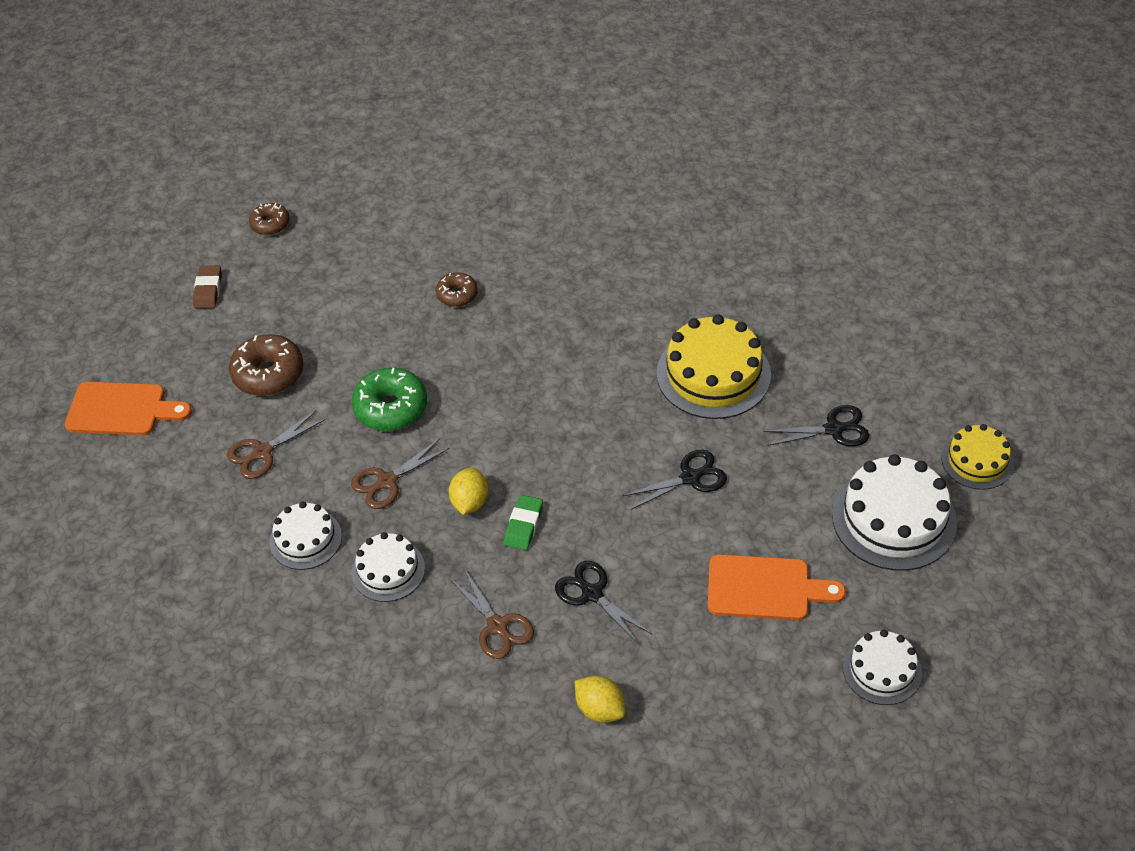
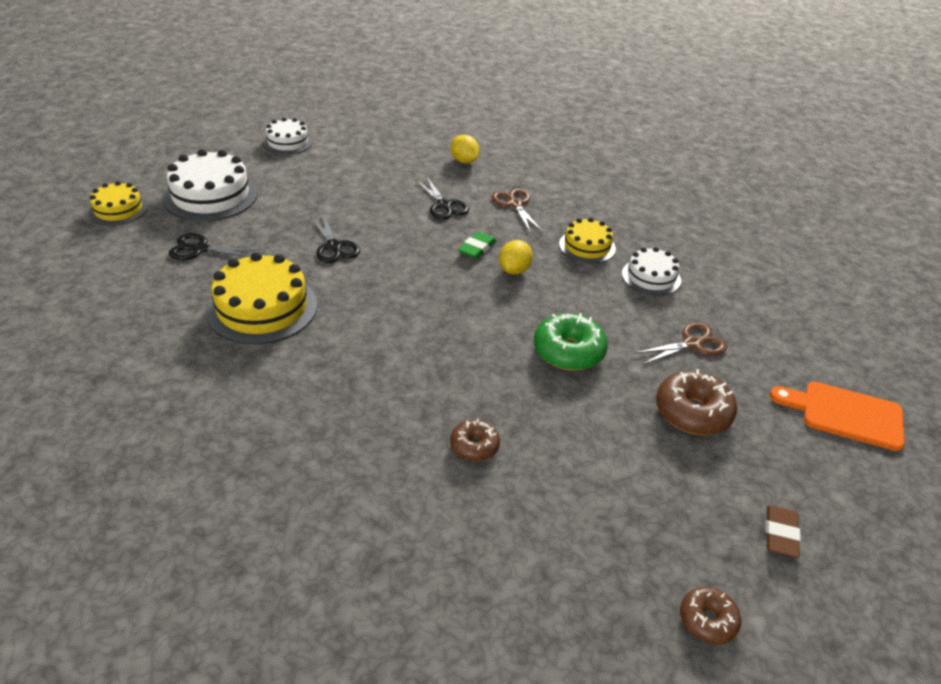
camera: 170 degrees left, 10 degrees down
brown scissors [351,438,450,509] -> none
white cake [351,532,425,602] -> yellow cake [559,218,616,263]
black scissors [623,450,727,510] -> black scissors turned 105 degrees counterclockwise [310,214,360,263]
orange cutting board [708,554,846,620] -> none

